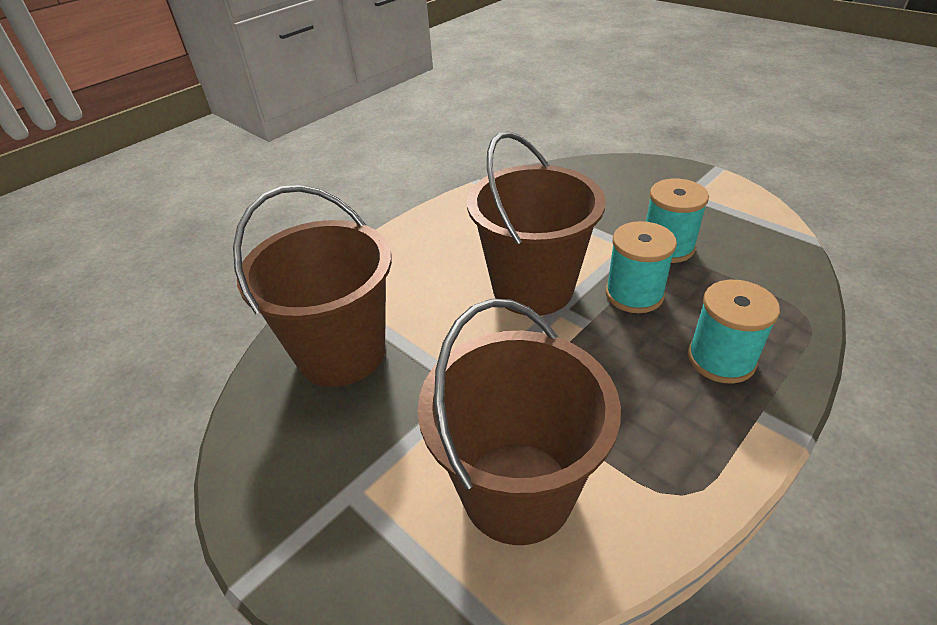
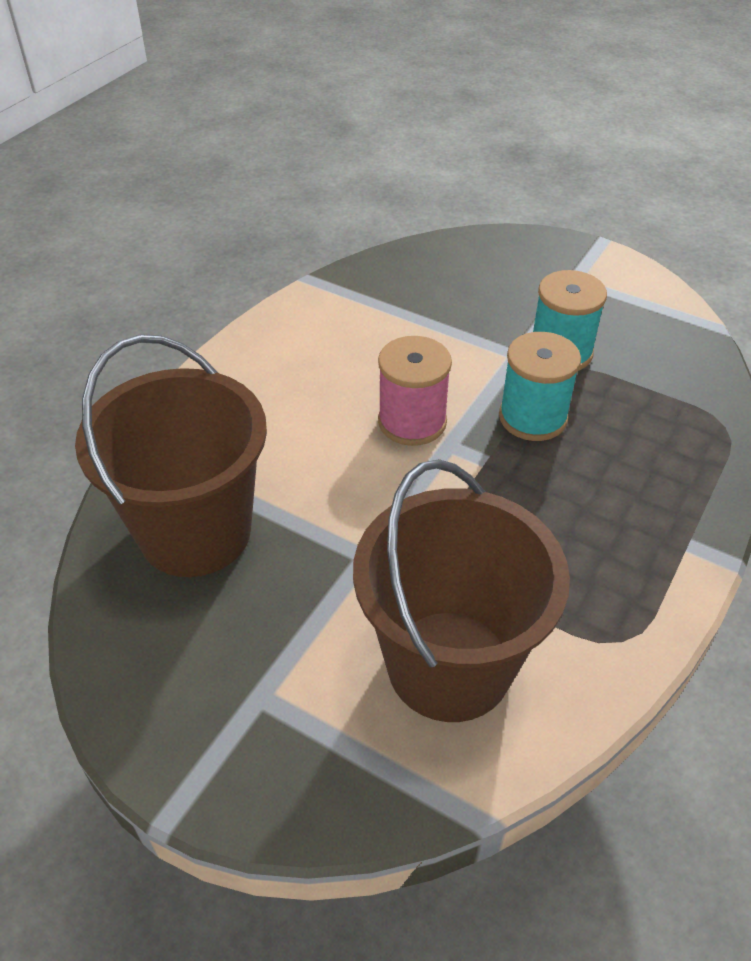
camera: 15 degrees left, 5 degrees up
brown bucket [467,131,606,316] -> pink spool [378,336,452,446]
turquoise spool [688,280,780,384] -> none

